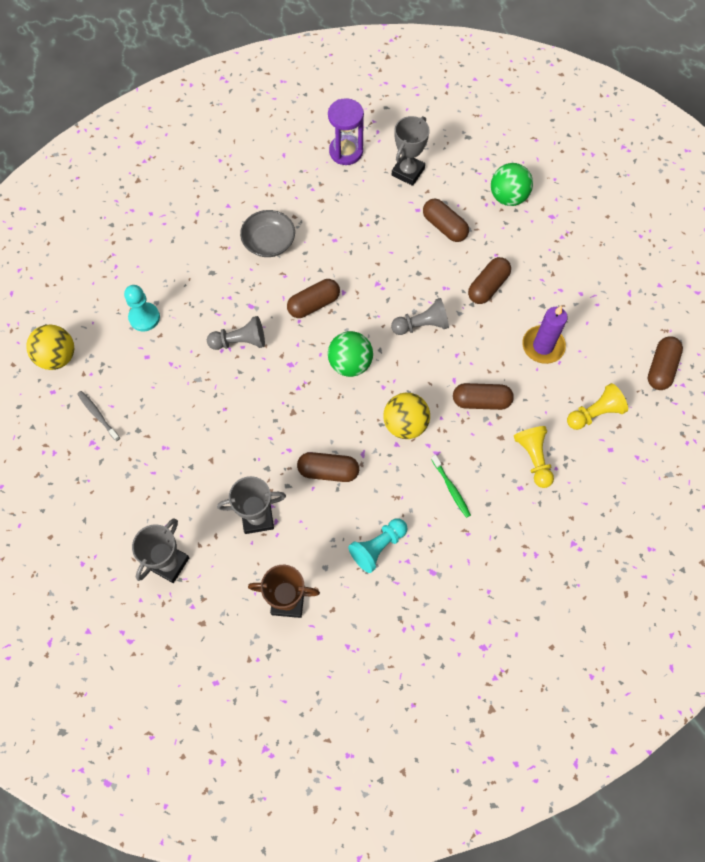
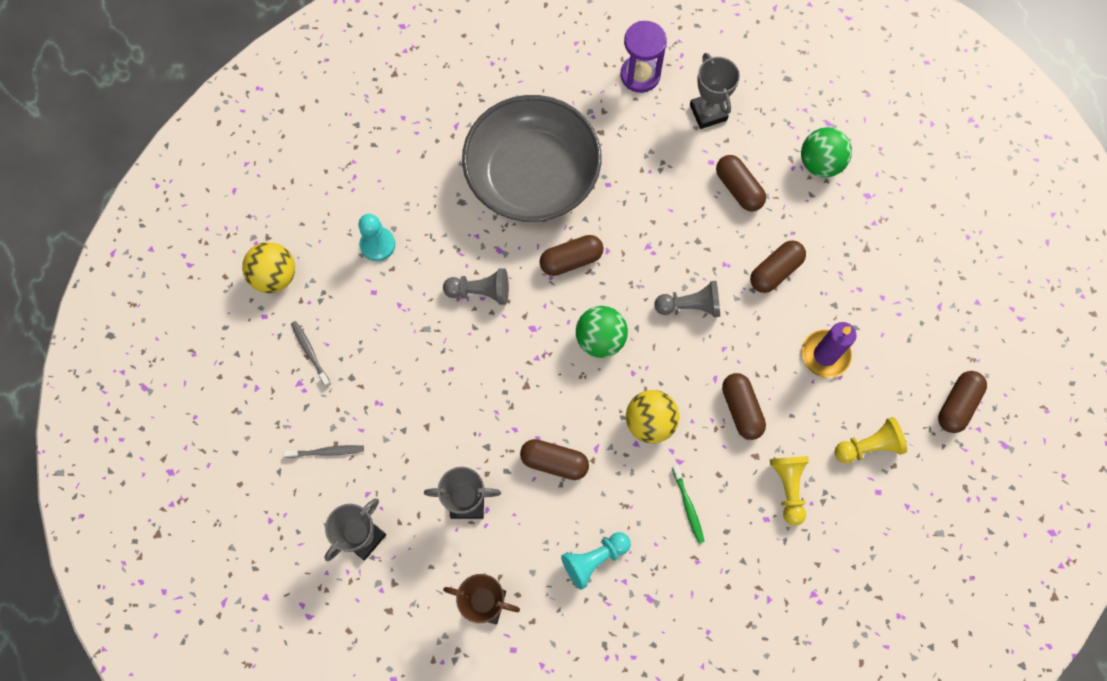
camera: 10 degrees right, 5 degrees up
grey bowl [240,210,295,257] -> grey bowl [462,95,601,222], size x2.14
grey trophy [392,116,430,186] -> grey trophy turned 60 degrees counterclockwise [690,53,740,129]
brown capsule [453,383,514,410] -> brown capsule turned 60 degrees clockwise [722,373,766,440]
none -> grey toothbrush [283,445,364,458]

